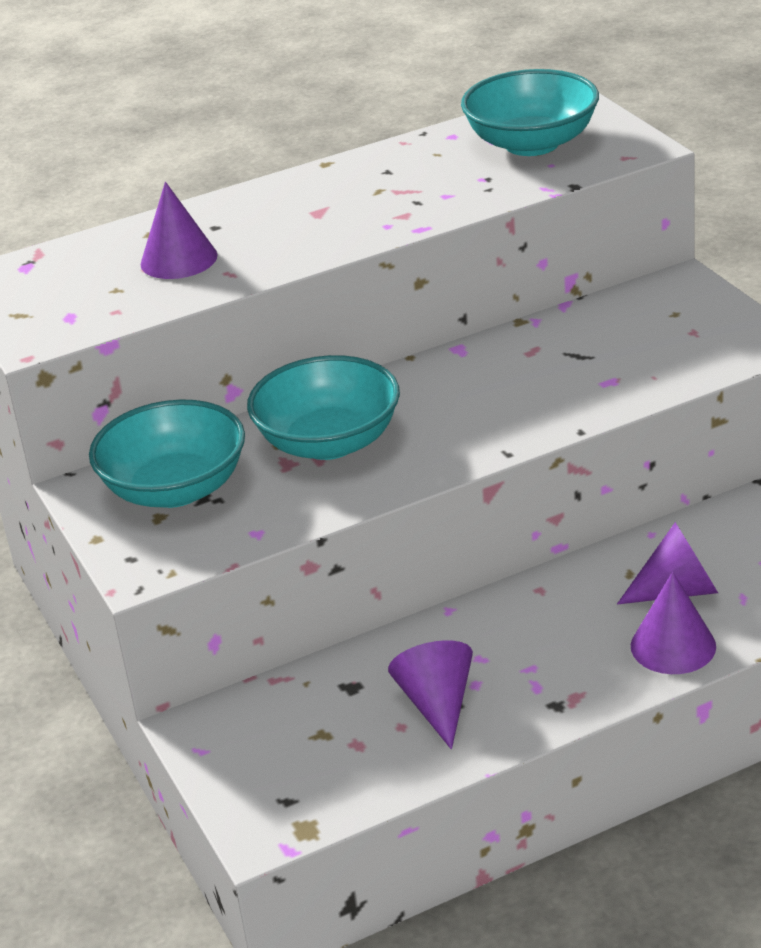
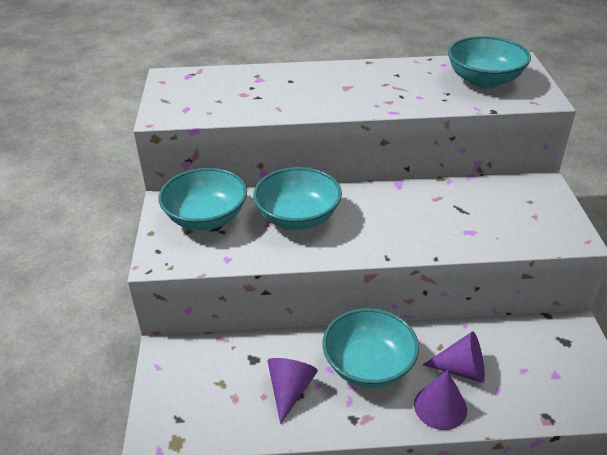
camera: 20 degrees right, 5 degrees up
purple cone [141,182,218,279] -> none
none -> turquoise bowl [323,308,419,388]

